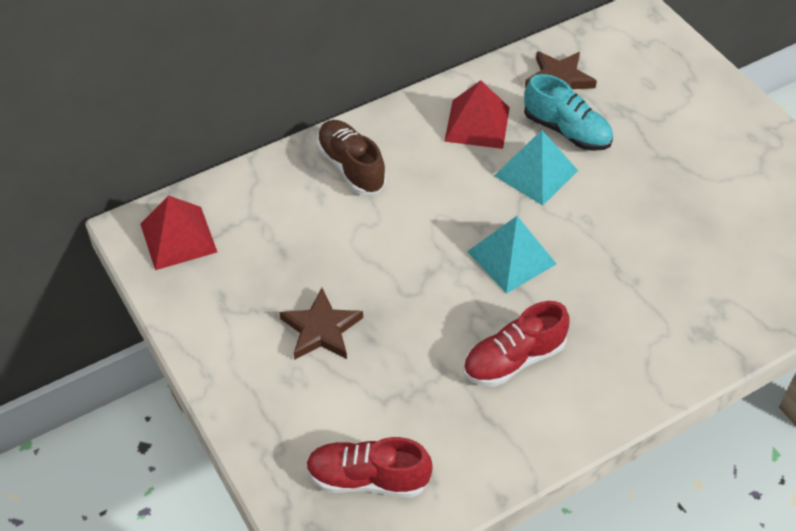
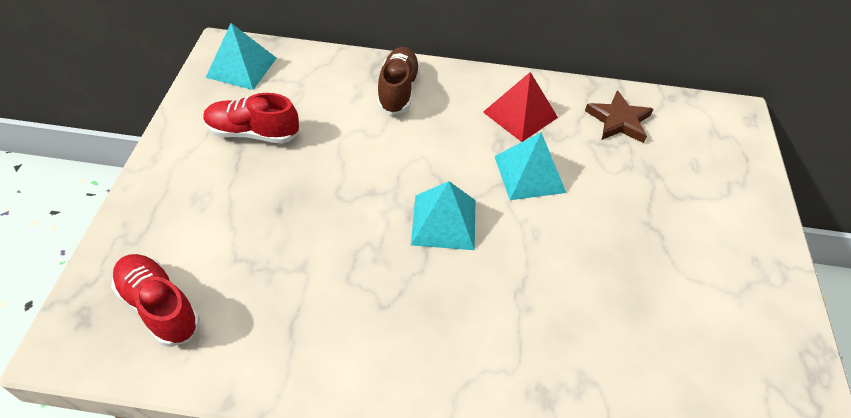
camera: 35 degrees right, 0 degrees up
red pyramid [141,195,217,270] -> turquoise pyramid [206,23,277,90]
brown star [280,288,363,360] -> none
red shoe [463,301,570,387] -> red shoe moved to [203,93,299,144]
turquoise shoe [524,74,613,151] -> none

